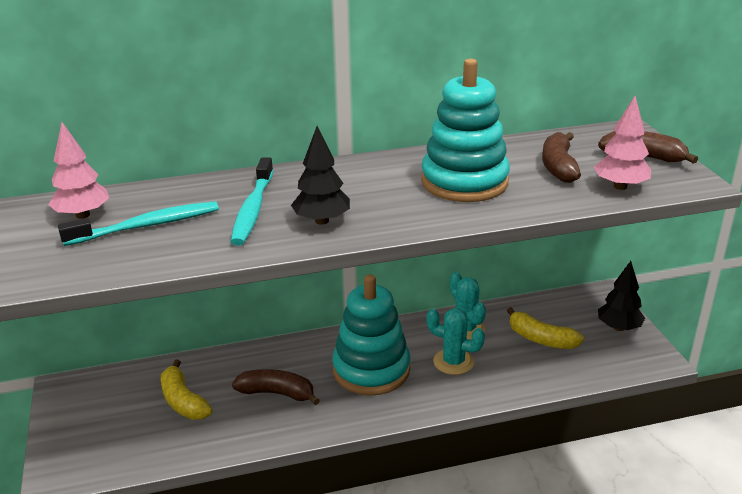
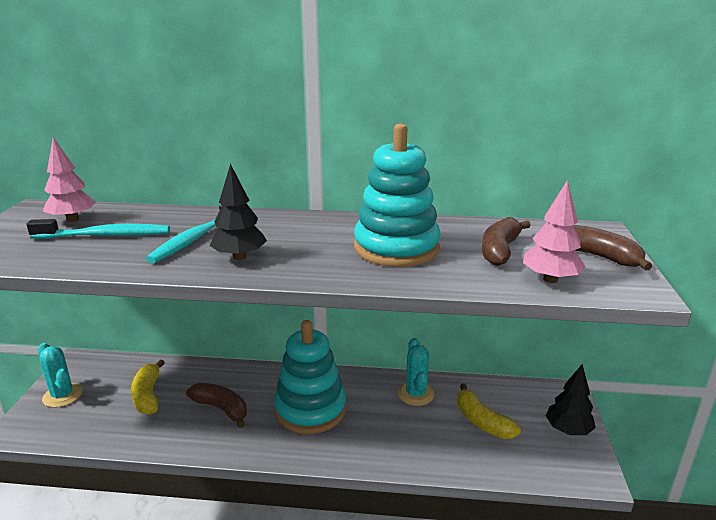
camera: 20 degrees right, 5 degrees down
turquoise cactus [426,308,485,375] -> turquoise cactus moved to [38,343,83,408]

